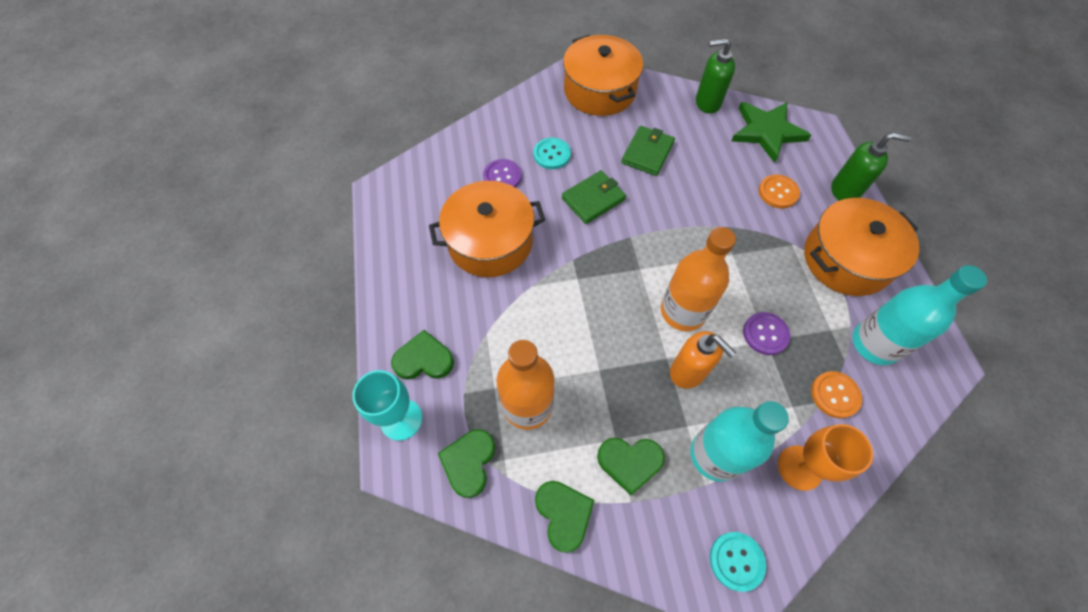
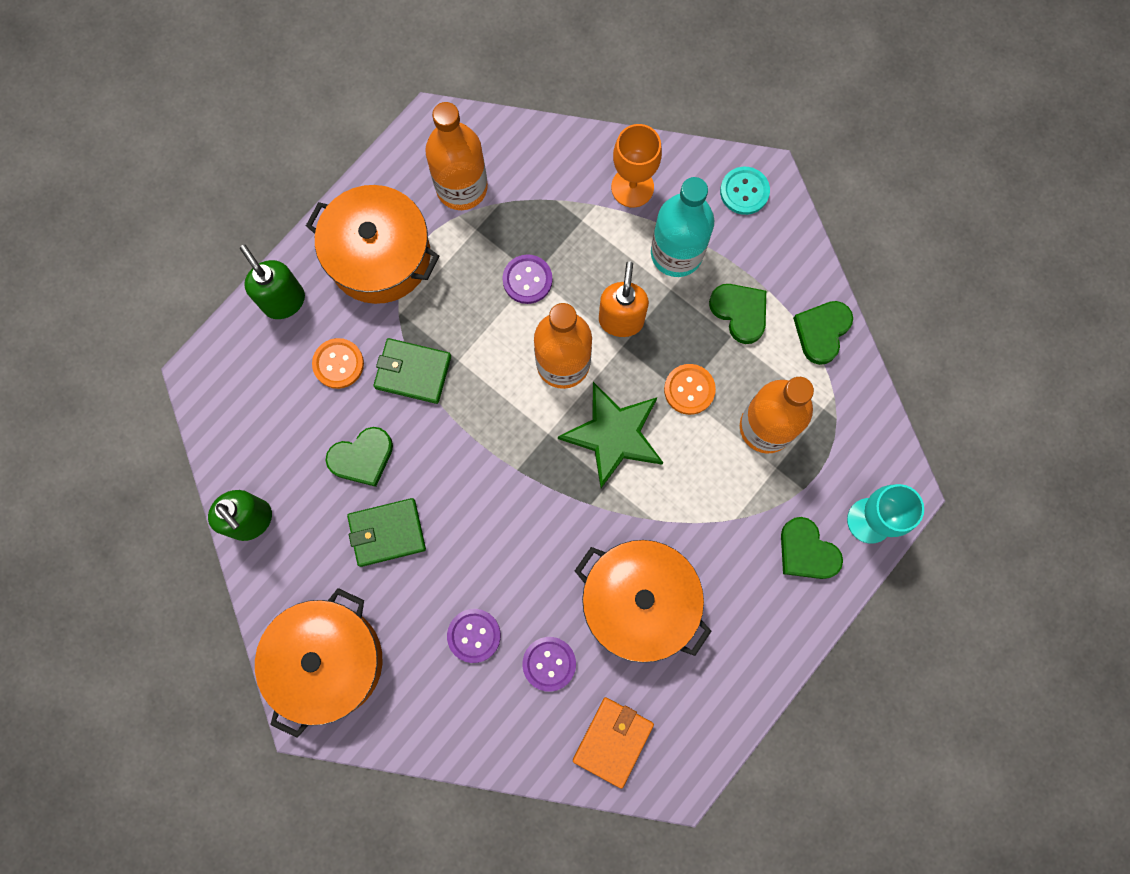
camera: 130 degrees left, 15 degrees up
green heart [438,429,495,498] -> green heart moved to [326,427,393,487]
turquoise button [534,138,571,169] -> purple button [447,609,501,663]
green wallet [562,170,626,224] -> green wallet moved to [373,338,451,404]
green star [731,102,811,163] -> green star moved to [558,382,663,488]
orange button [811,371,862,418] -> orange button moved to [664,364,716,415]
turquoise bottle [852,265,987,365] -> orange bottle [425,102,488,210]
none -> orange wallet [573,697,654,789]

